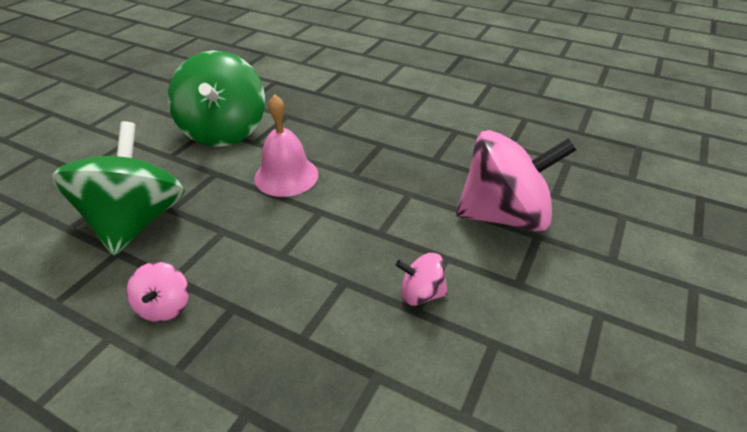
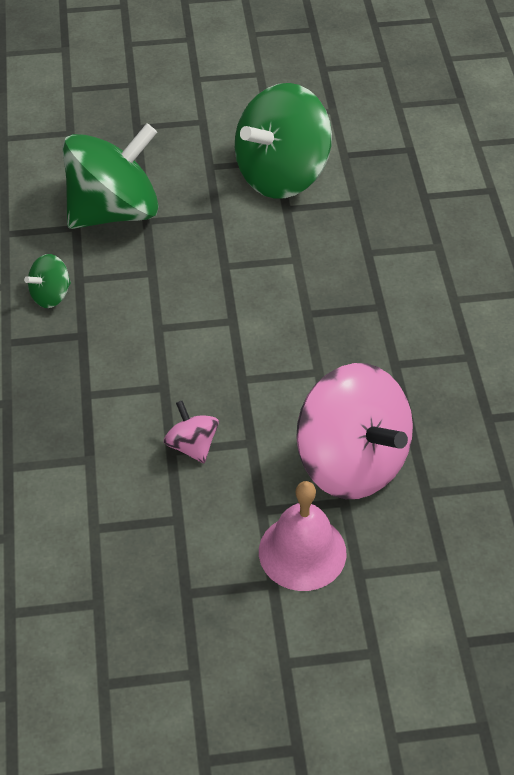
camera: 55 degrees right, 10 degrees up
pink spinning top [127,262,189,322] -> green spinning top [24,254,71,308]
pink bell [254,94,318,197] -> pink bell moved to [259,481,347,591]

